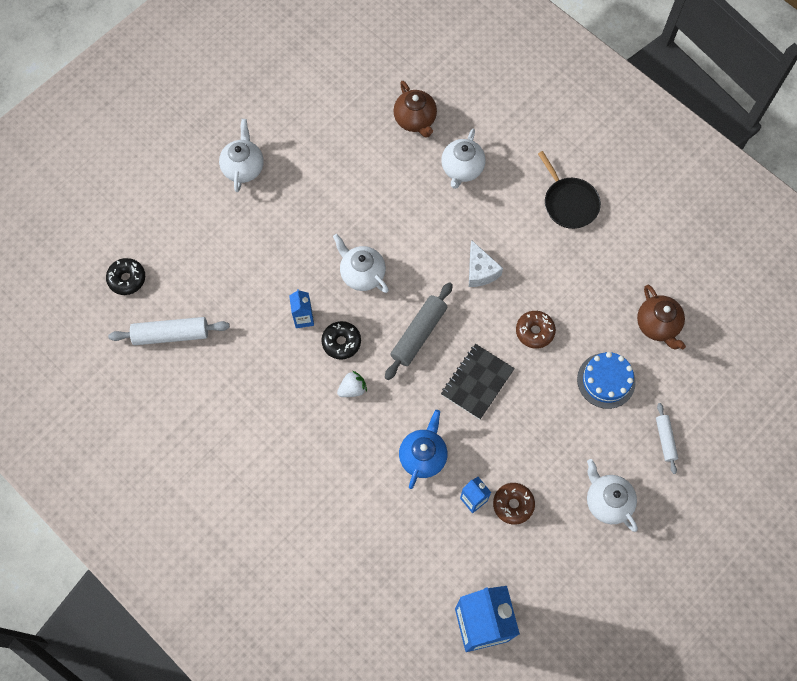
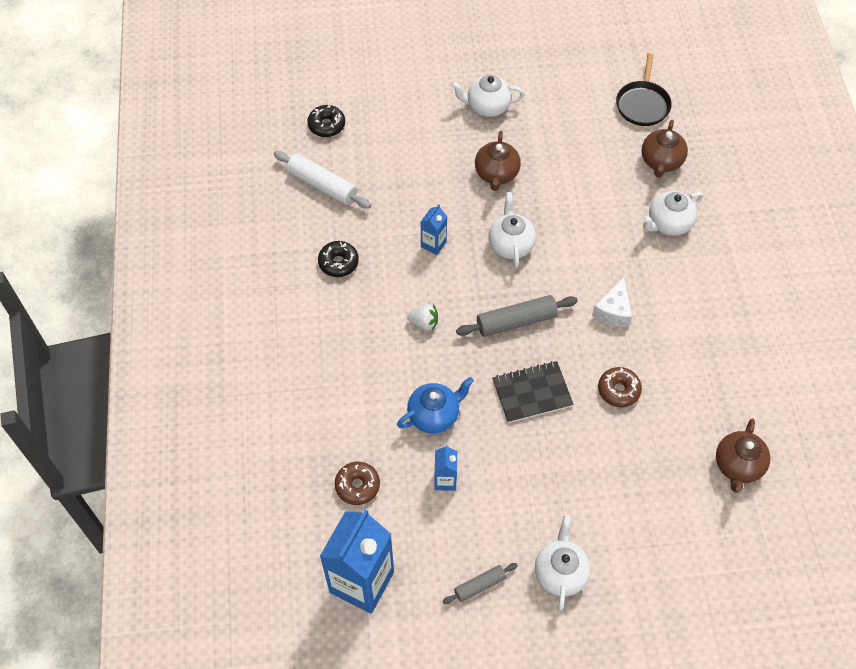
camera: 40 degrees right, 10 degrees down
white teapot [219,119,264,192] -> white teapot turned 135 degrees counterclockwise [451,75,525,117]
black donut [321,321,361,360] -> black donut moved to [318,241,359,277]
brown donut [493,483,535,525] -> brown donut moved to [335,462,380,505]
black pan [538,151,601,229] -> black pan moved to [616,53,672,126]
blue cake [577,352,636,409] -> none
white rolling pin [656,403,678,474] -> none
none -> grey rolling pin [442,563,518,604]
none -> brown teapot [475,131,521,191]

